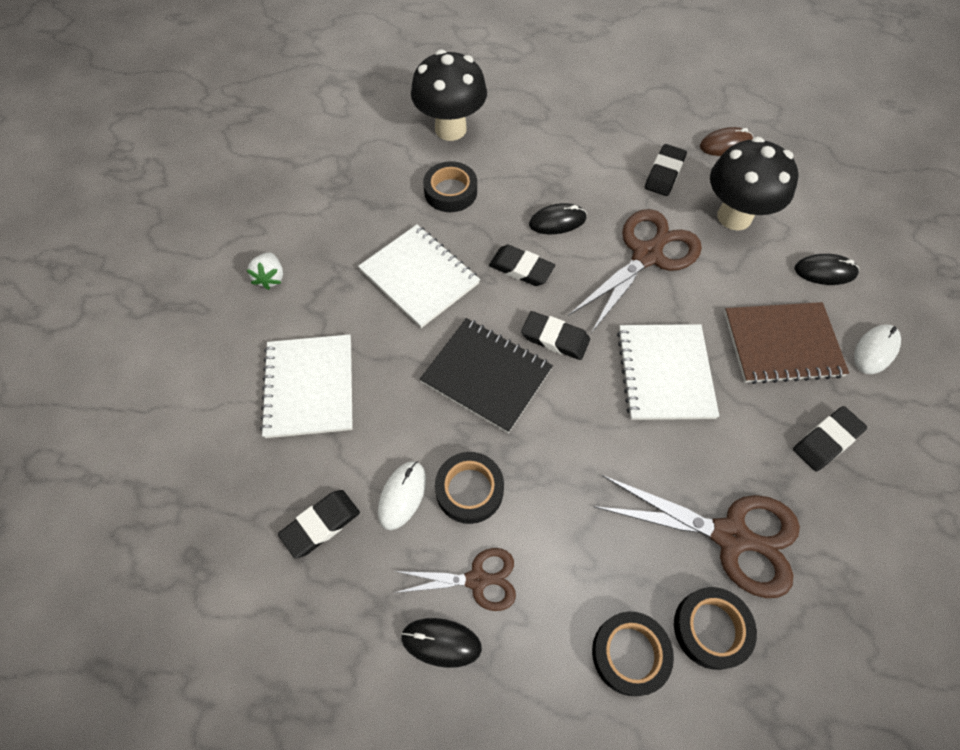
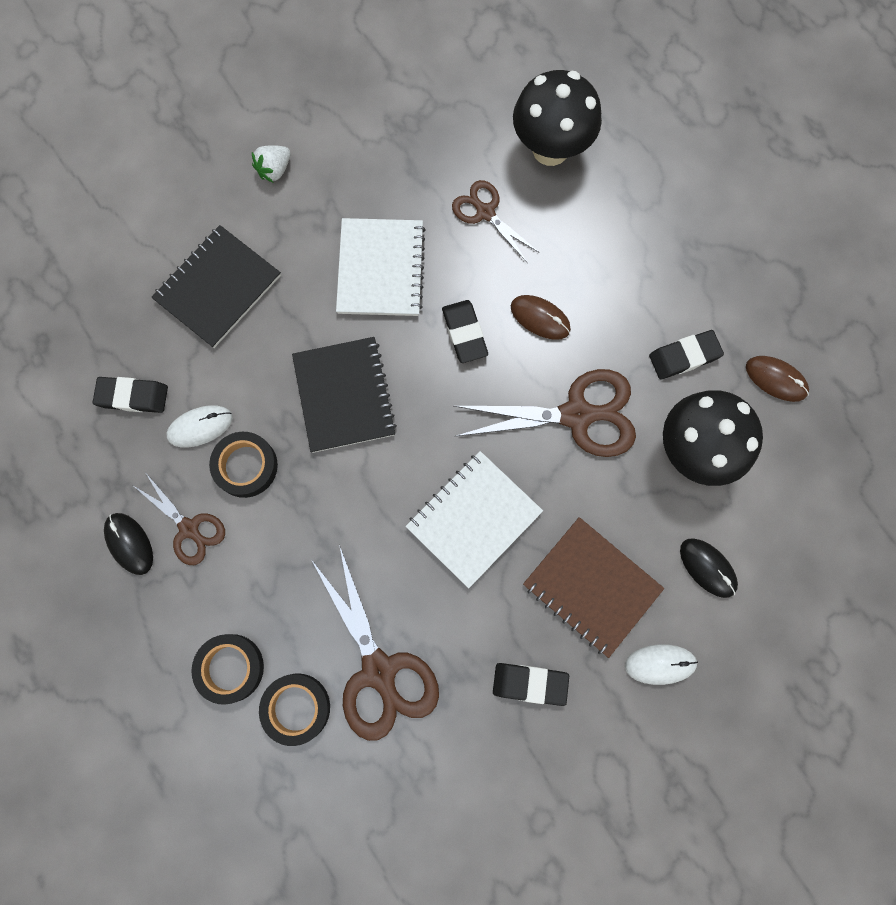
camera: 45 degrees right, 15 degrees up
white notebook [260,334,353,438] -> black notebook [151,225,281,348]
black tape [423,161,477,212] -> brown scissors [452,180,540,262]
black eraser [521,311,590,360] -> none
black mouse [529,203,587,234] -> brown mouse [511,295,571,340]

